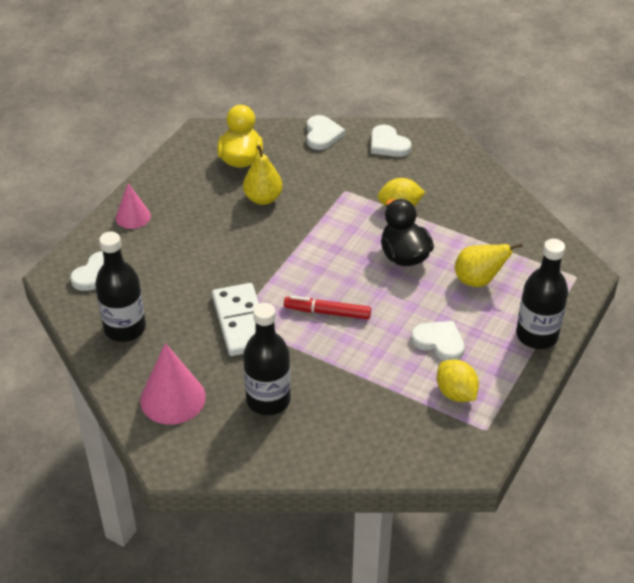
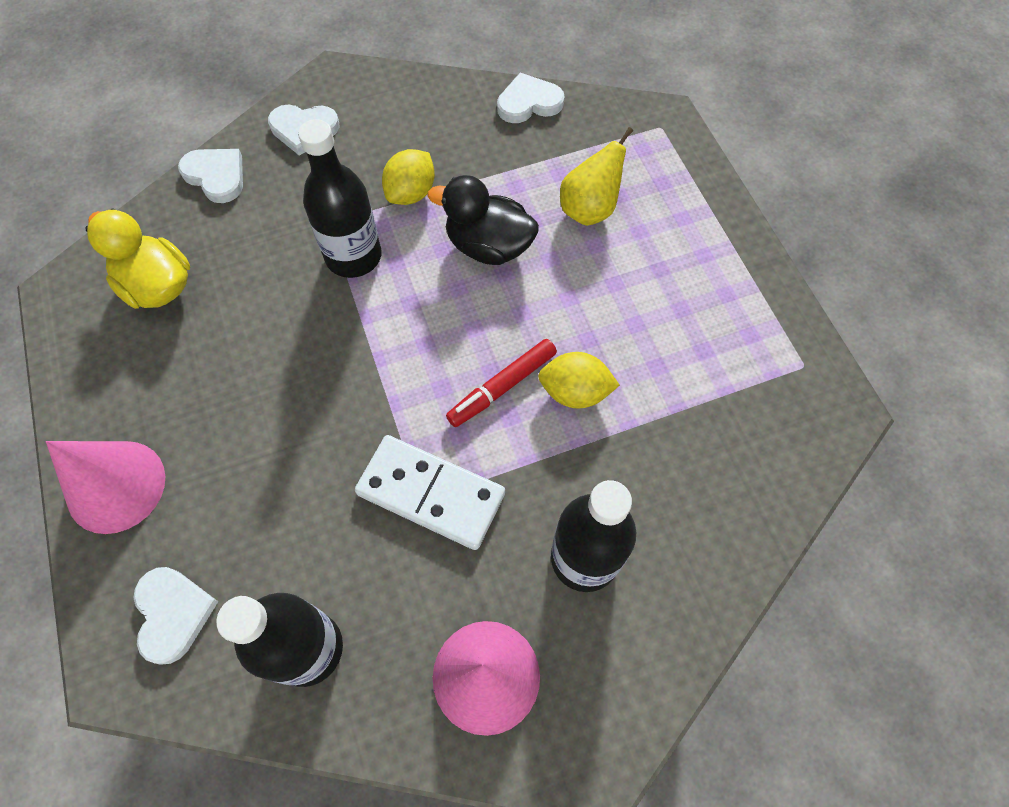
camera: 50 degrees left, 20 degrees up
pink cone [116,183,151,229] -> pink cone [46,441,165,534], size x1.61
yellow pear [243,145,283,205] -> none
white heart [411,321,465,361] -> white heart moved to [497,73,565,123]
yellow lemon [437,360,479,402] -> yellow lemon moved to [538,352,620,408]
black bottle [516,239,568,349] -> black bottle moved to [298,119,382,278]

